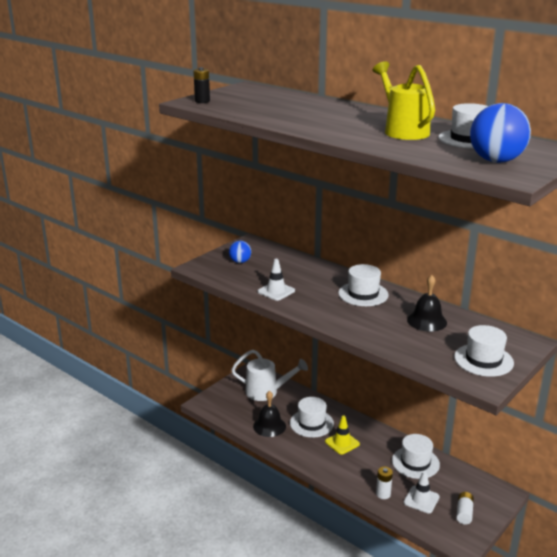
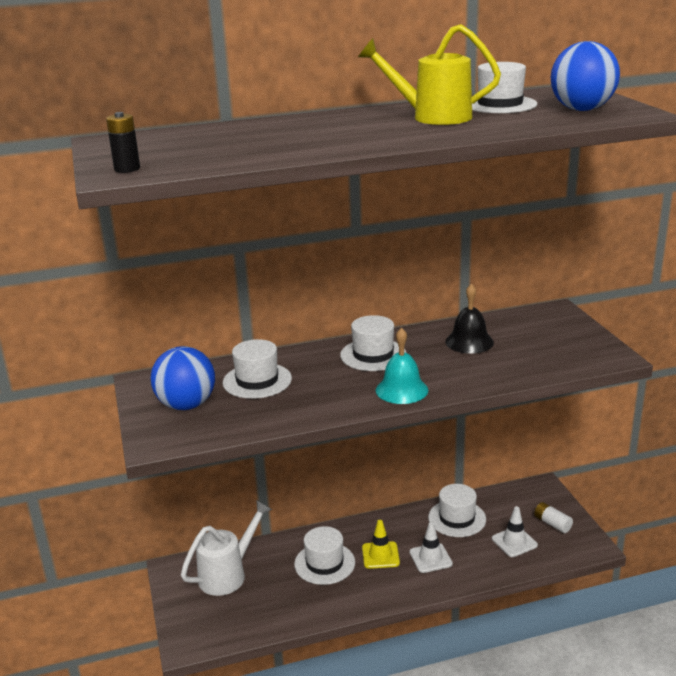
camera: 55 degrees left, 0 degrees up
blue ball [229,241,251,263] -> blue ball [151,346,215,410], size x1.78
black bell [253,391,286,437] -> none
white traffic cone [257,259,295,301] -> white traffic cone moved to [409,522,453,573]
white battery [376,467,393,499] -> none
white hat [454,325,514,377] -> white hat moved to [223,339,292,399]
none -> turquoise bell [376,327,428,404]

